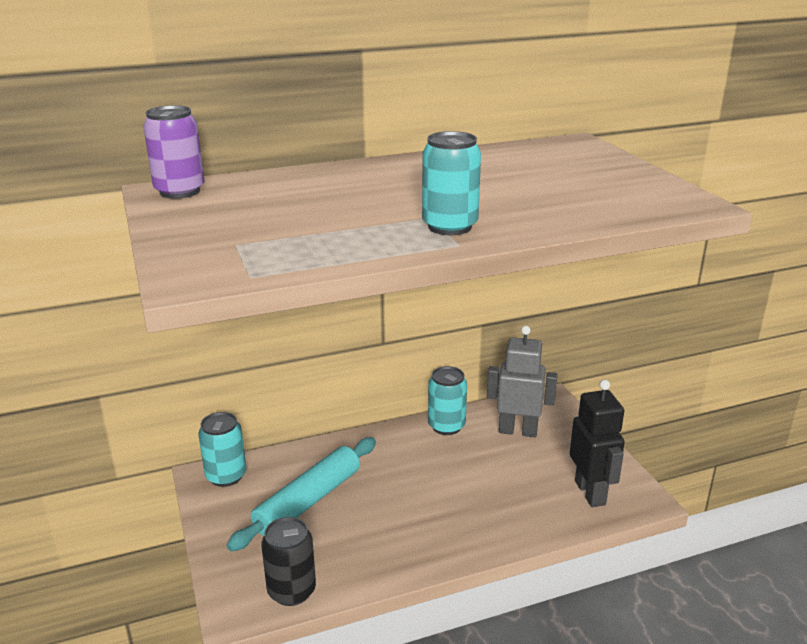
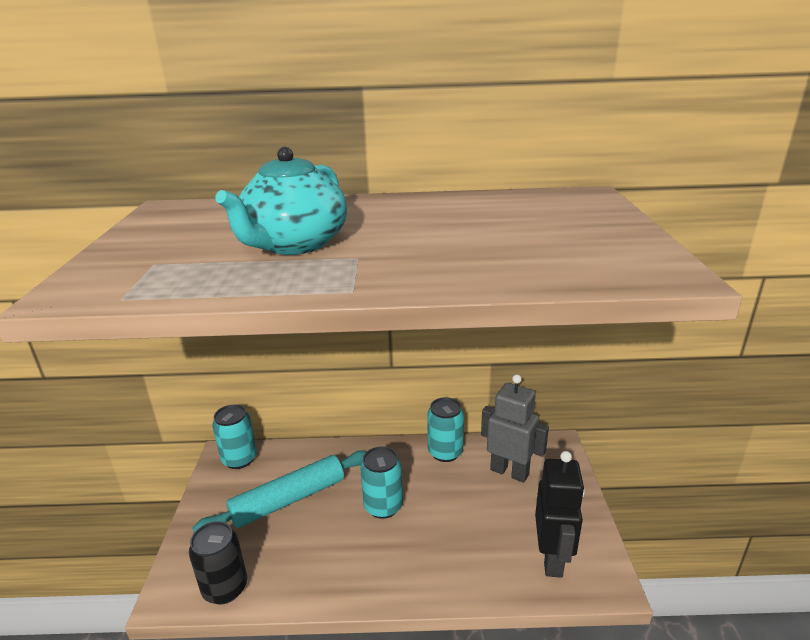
camera: 20 degrees right, 0 degrees up
purple can [143,105,204,199] -> none
turquoise can [422,131,481,235] -> turquoise can moved to [360,446,403,519]
none -> turquoise teapot [215,147,347,255]

